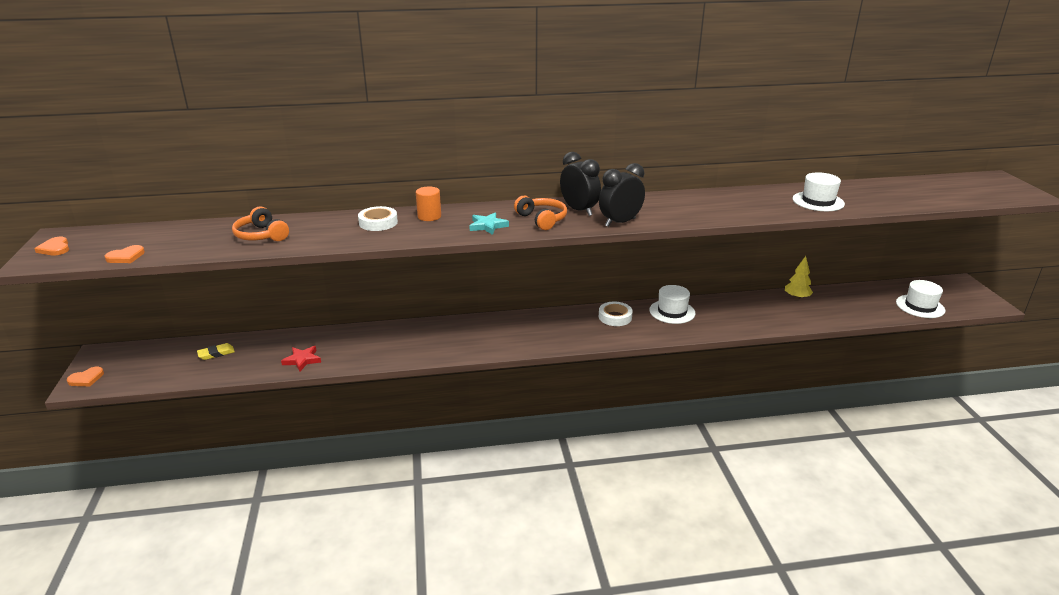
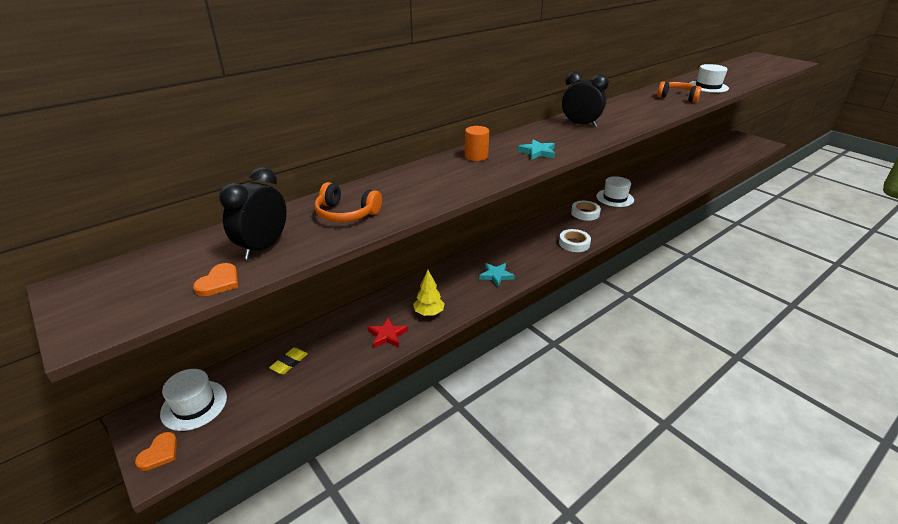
camera: 30 degrees left, 5 degrees up
orange heart [34,237,69,256] -> none
white tape [358,206,398,231] -> white tape moved to [559,229,591,252]
orange headphones [514,196,567,230] -> orange headphones moved to [657,82,701,103]
black clock [599,163,645,227] -> black clock moved to [219,167,286,260]
yellow tree [785,256,813,300] -> yellow tree moved to [413,270,445,316]
white hat [896,280,945,318] -> white hat moved to [160,369,227,431]
none -> turquoise star [479,263,515,287]

